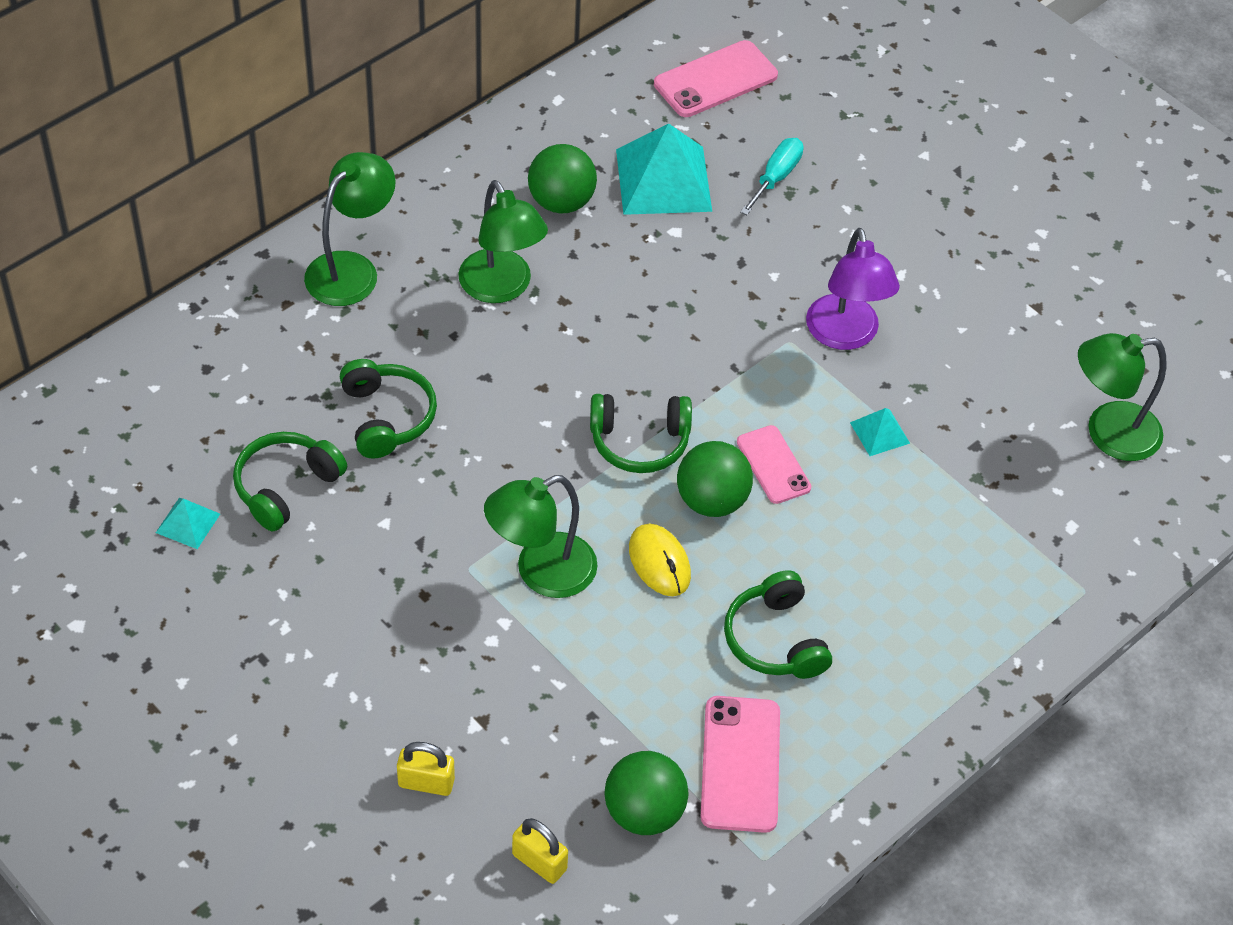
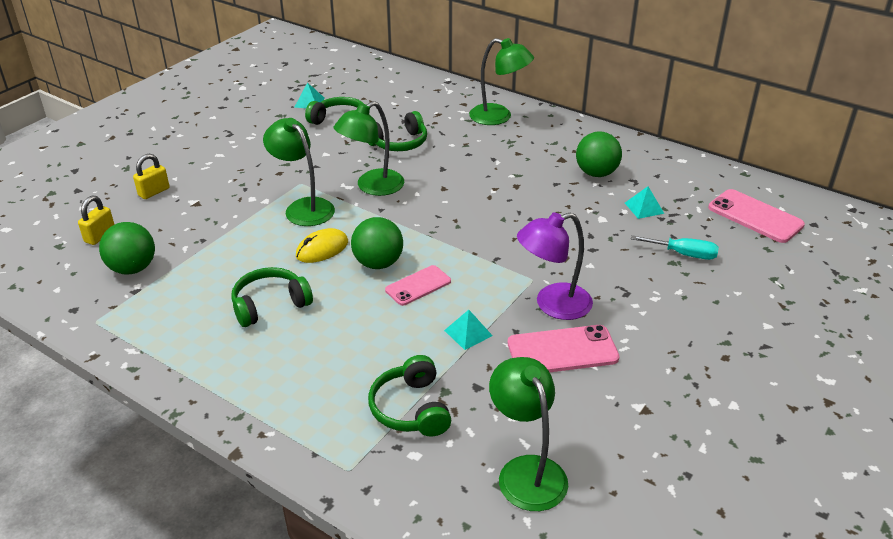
camera: 80 degrees right, 15 degrees down
yellow padlock [397,742,455,796] -> yellow padlock turned 45 degrees clockwise [133,154,169,199]
green lamp [458,180,548,303] -> green lamp moved to [333,101,404,196]
green headphones [590,394,692,473] -> green headphones moved to [368,355,451,437]
turquoise pyramid [616,123,712,215] -> turquoise pyramid [625,186,665,219], size x0.47
pink phone [701,696,780,833] -> pink phone moved to [508,325,620,372]

